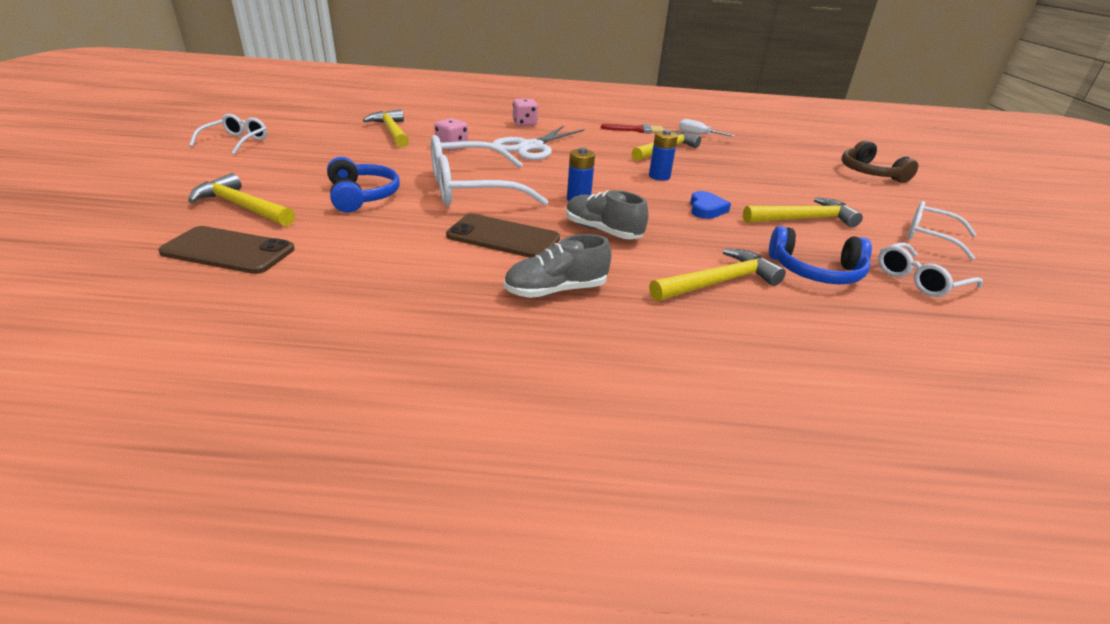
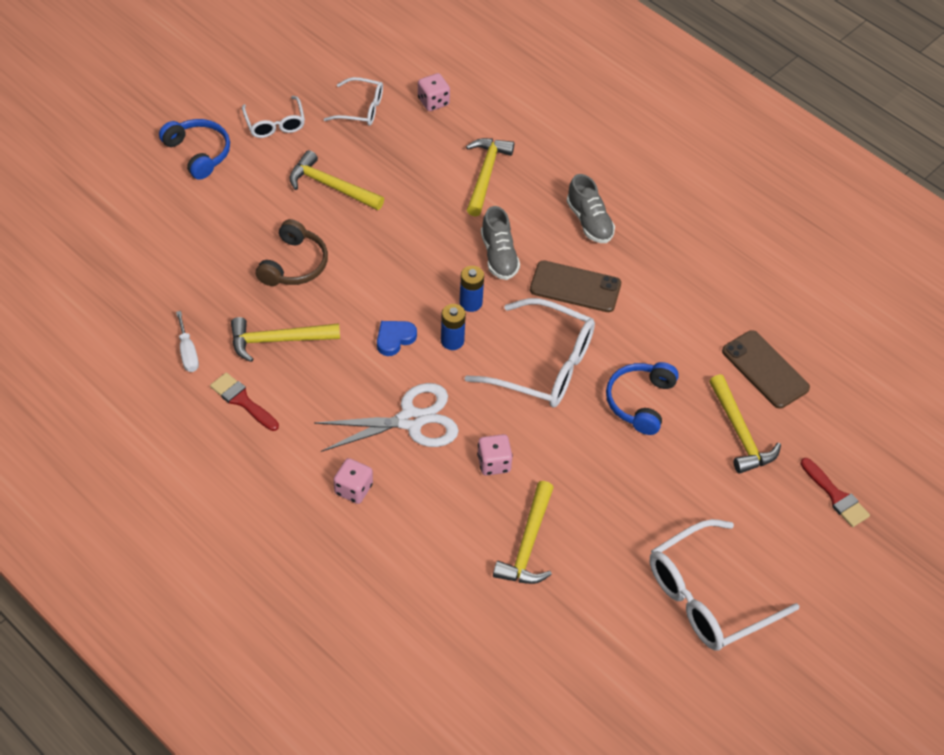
camera: 140 degrees left, 20 degrees up
white glasses [189,114,267,155] -> white glasses [650,519,799,651], size x1.79
brown phone [446,214,560,258] -> brown phone turned 45 degrees counterclockwise [530,260,621,312]
grey shoe [504,234,612,298] -> grey shoe turned 45 degrees clockwise [566,174,615,243]
blue battery [649,129,678,181] -> blue battery moved to [441,304,466,350]
yellow hammer [649,249,786,301] -> yellow hammer turned 90 degrees clockwise [466,138,514,217]
blue heart [690,191,731,219] -> blue heart moved to [377,321,417,356]
blue headphones [769,226,872,284] -> blue headphones moved to [159,119,230,180]
brown headphones [841,140,918,183] -> brown headphones moved to [256,219,328,286]
none -> pink dice [418,73,450,111]
none -> red brush [800,458,870,527]

